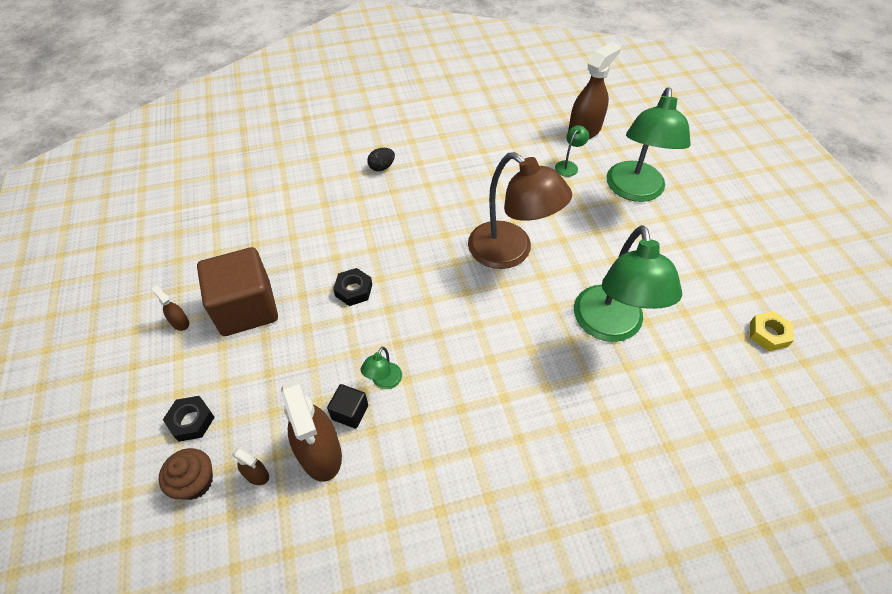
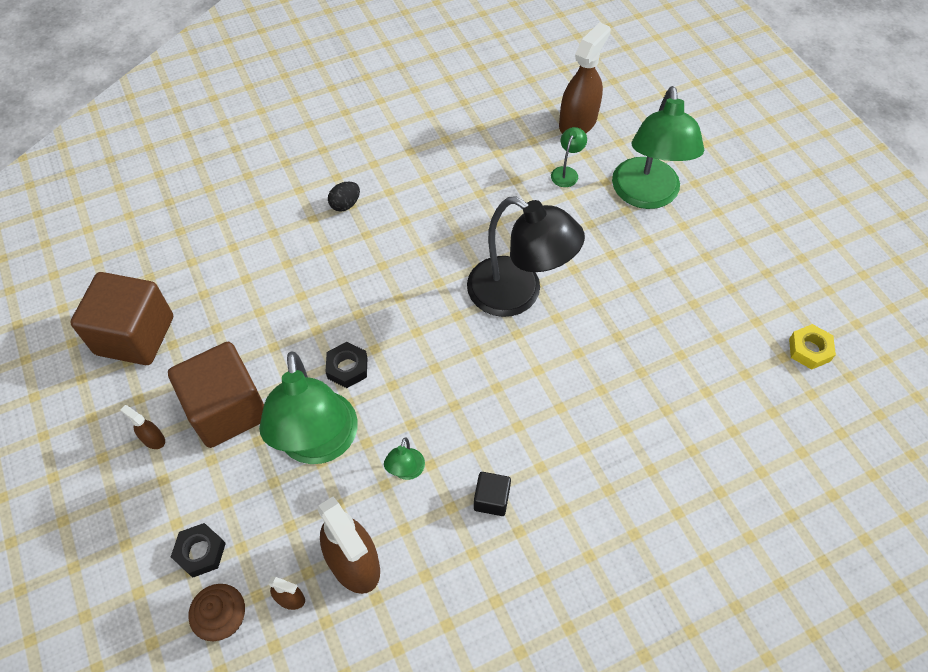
camera: 10 degrees left, 5 degrees up
black cube [327,384,368,429] -> black cube moved to [474,472,511,516]
brown lamp [468,152,572,269] -> black lamp [467,197,585,317]
green lamp [574,225,682,342] -> green lamp moved to [259,352,358,464]
none -> brown cube [70,272,173,365]

